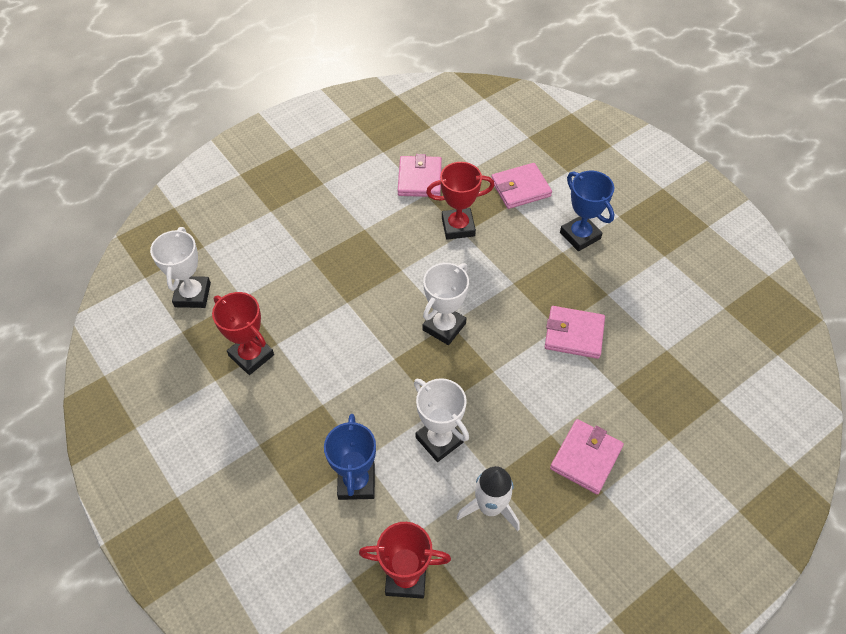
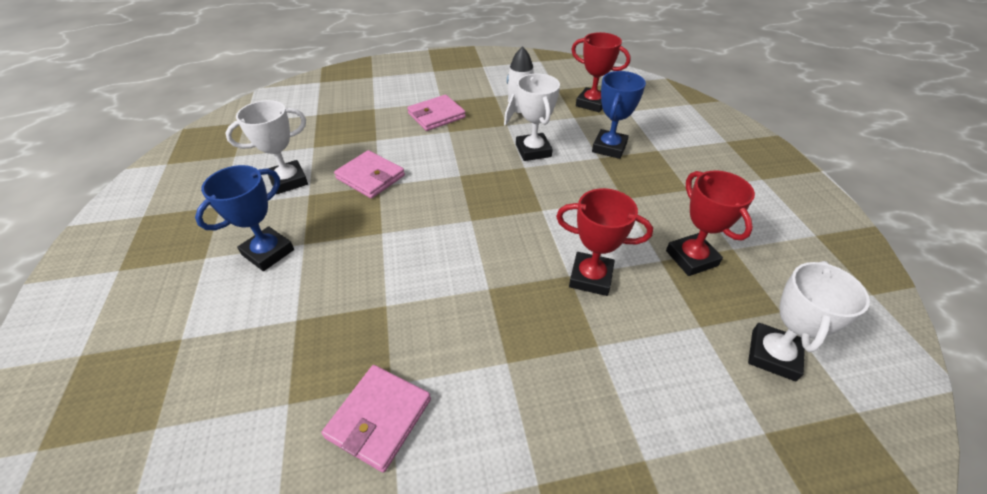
camera: 155 degrees left, 10 degrees down
white trophy [422,263,469,345] -> white trophy moved to [225,100,308,194]
red trophy [426,162,495,240] -> red trophy moved to [556,188,653,296]
pink wallet [491,163,552,209] -> none
blue trophy [560,171,614,251] -> blue trophy turned 45 degrees clockwise [195,165,294,271]

